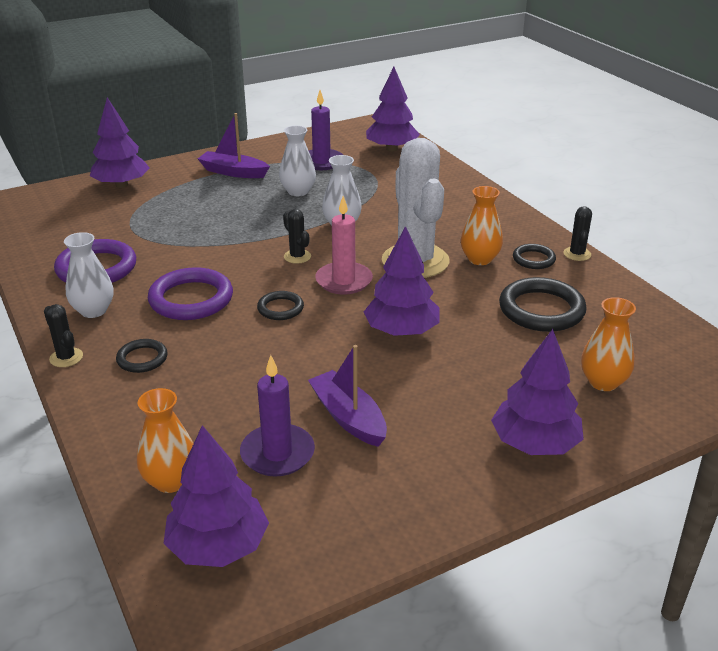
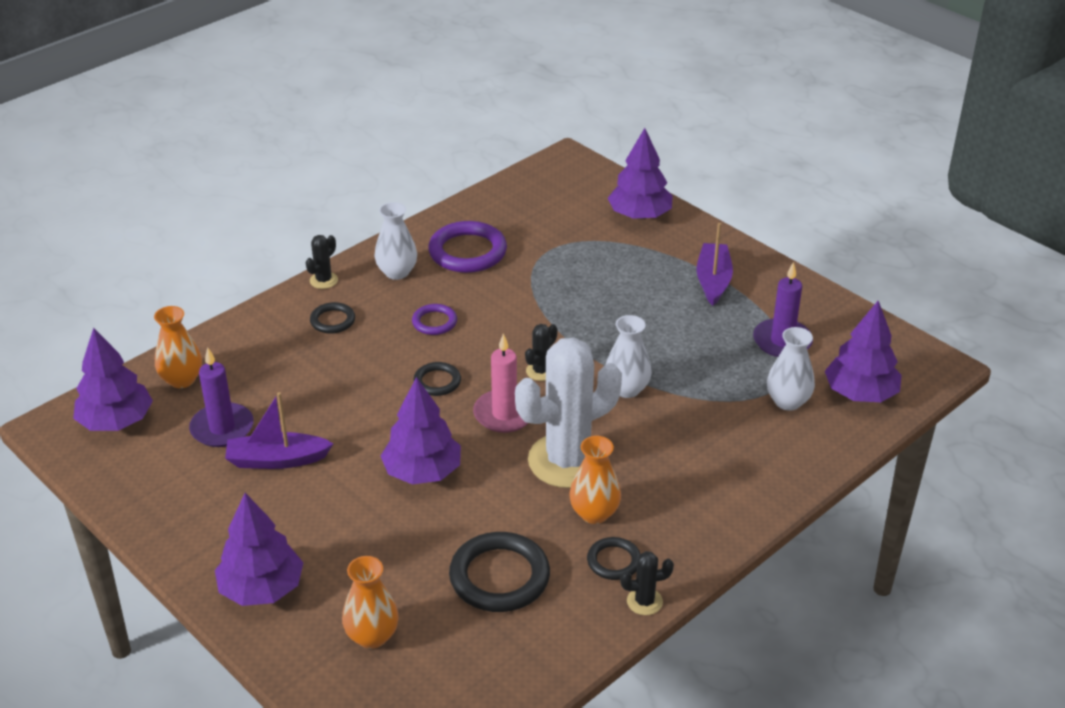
camera: 75 degrees right, 5 degrees up
purple ring [148,267,233,320] -> purple ring [412,304,457,335], size x0.55
white vase [279,126,316,196] -> white vase moved to [767,327,815,411]
purple boat [308,345,387,447] -> purple boat turned 135 degrees counterclockwise [225,392,334,469]

